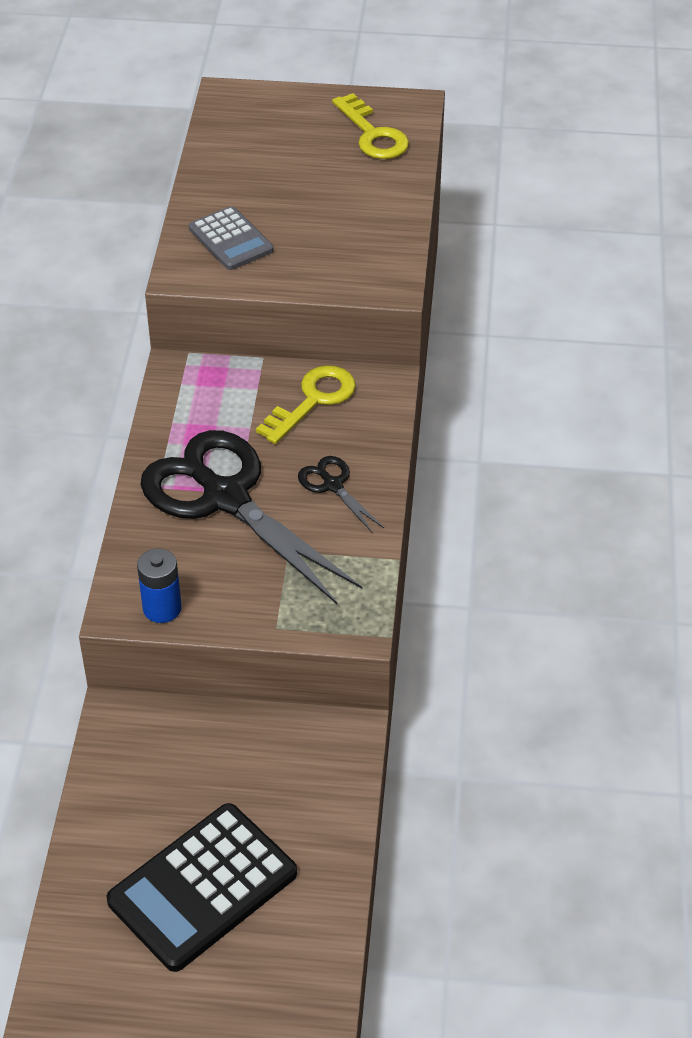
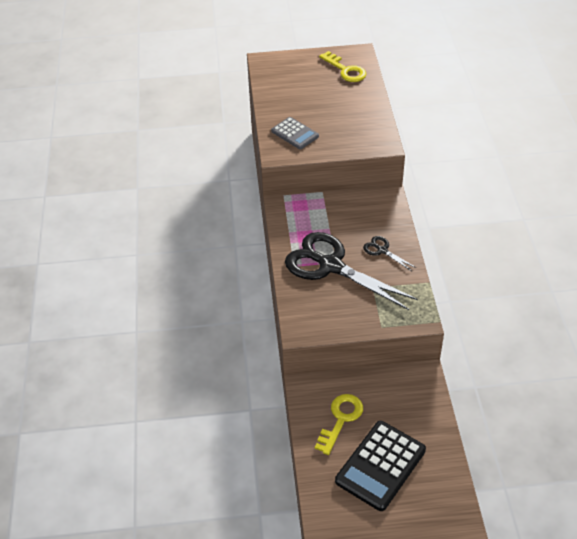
camera: 10 degrees left, 0 degrees up
blue battery [137,548,182,623] -> none
yellow key [256,365,356,444] -> yellow key moved to [315,394,363,455]

